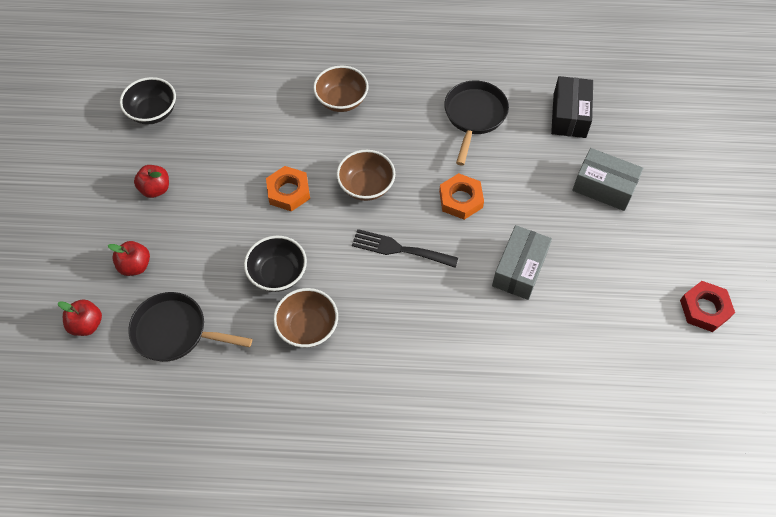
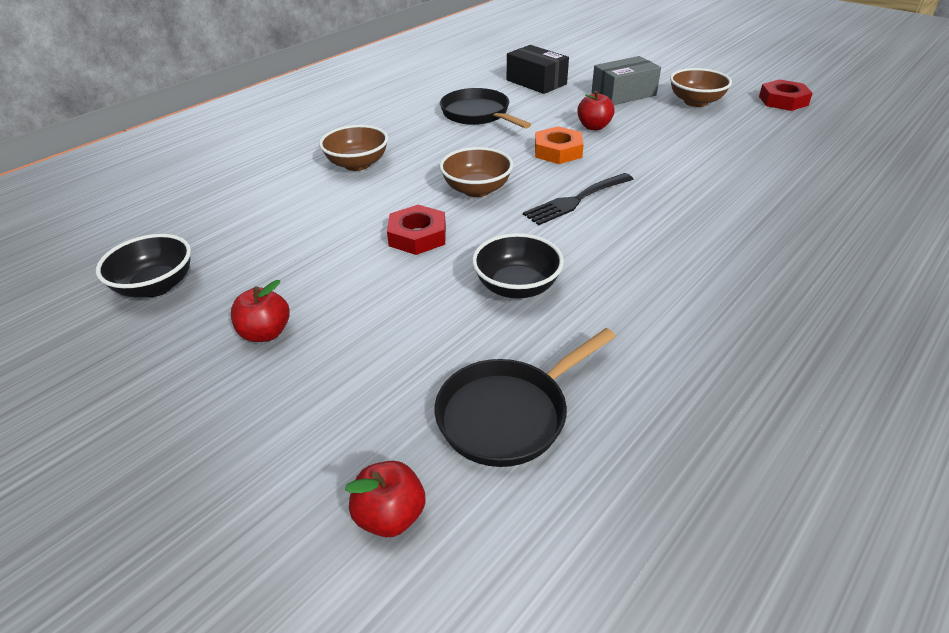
camera: 50 degrees left, 20 degrees down
red apple [108,241,150,276] -> red apple moved to [577,91,615,130]
orange nut [266,166,310,212] -> red nut [387,205,446,255]
brown bowl [273,288,338,348] -> brown bowl moved to [670,68,732,107]
grey box [492,225,552,300] -> none

